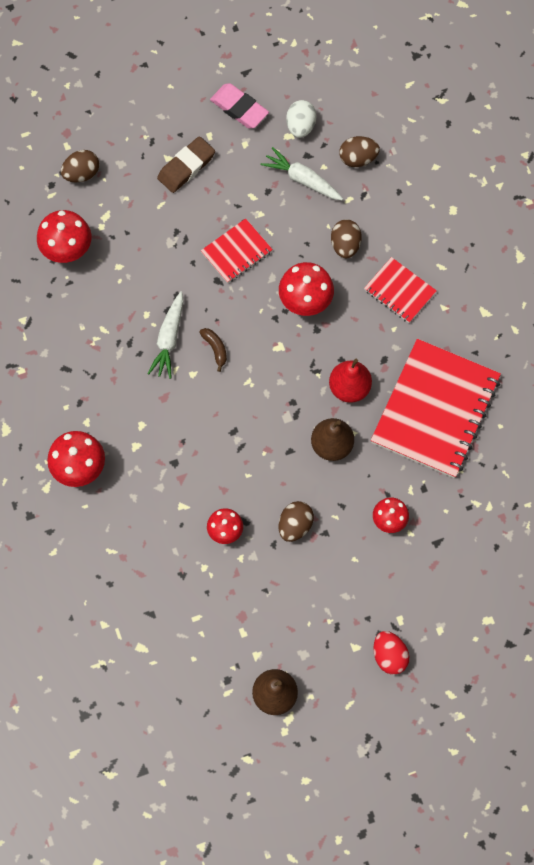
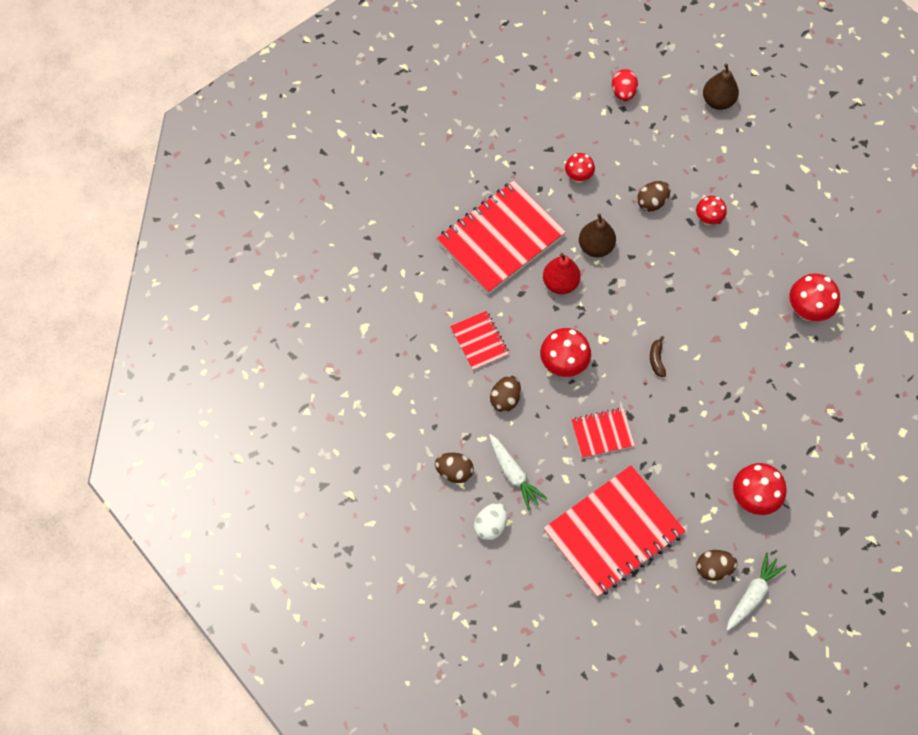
camera: 155 degrees left, 5 degrees down
white carrot [147,291,184,379] -> white carrot moved to [726,552,787,631]
brown eraser [157,136,215,193] -> red notebook [543,465,686,597]
pink eraser [210,83,269,128] -> none

